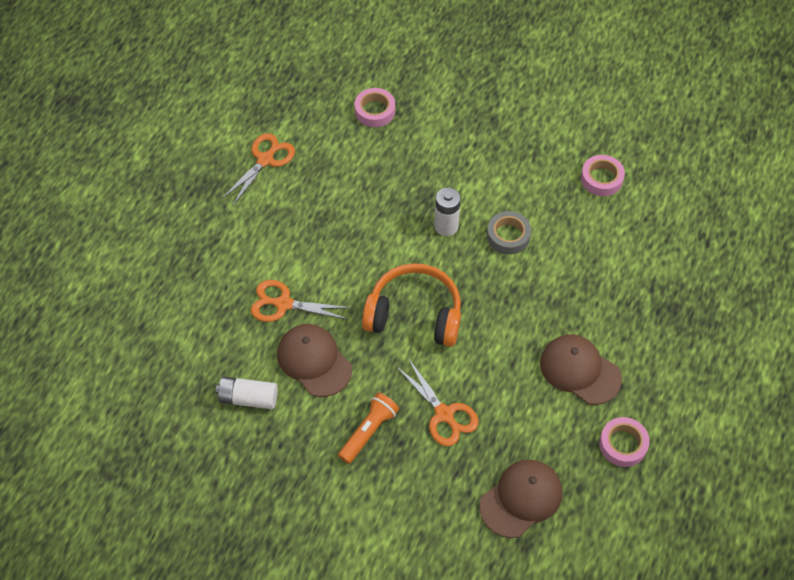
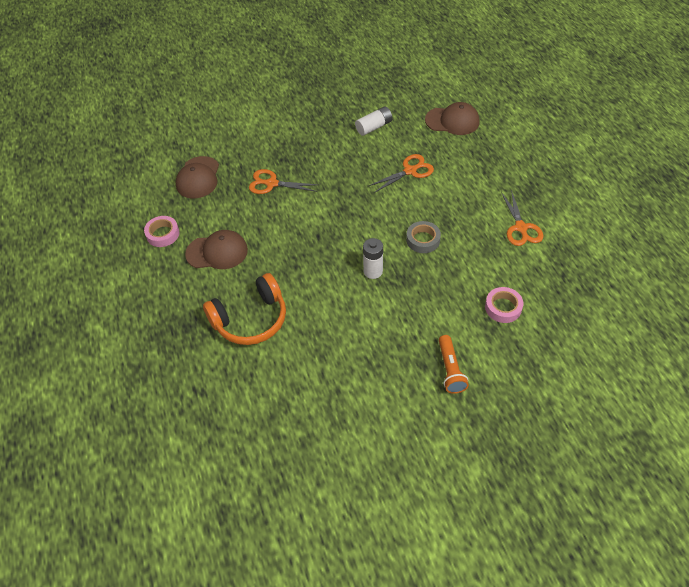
camera: 140 degrees right, 5 degrees down
brown cap [277,324,352,397] -> brown cap moved to [425,102,480,135]
orange flashlight [338,392,399,464] -> orange flashlight moved to [439,335,469,394]
orange headphones [362,263,461,347] -> orange headphones moved to [203,273,286,345]
grey tape [487,211,531,254] -> grey tape moved to [406,221,441,253]
pink tape [581,155,625,196] -> none

